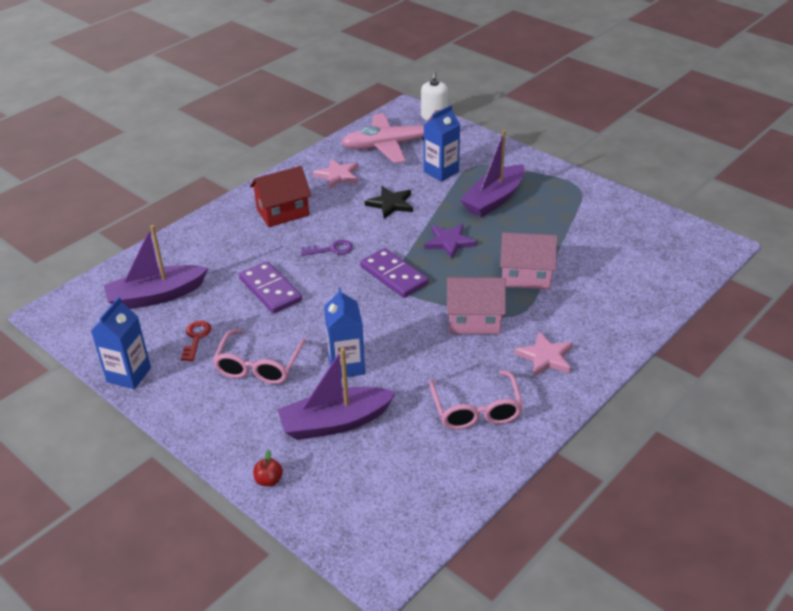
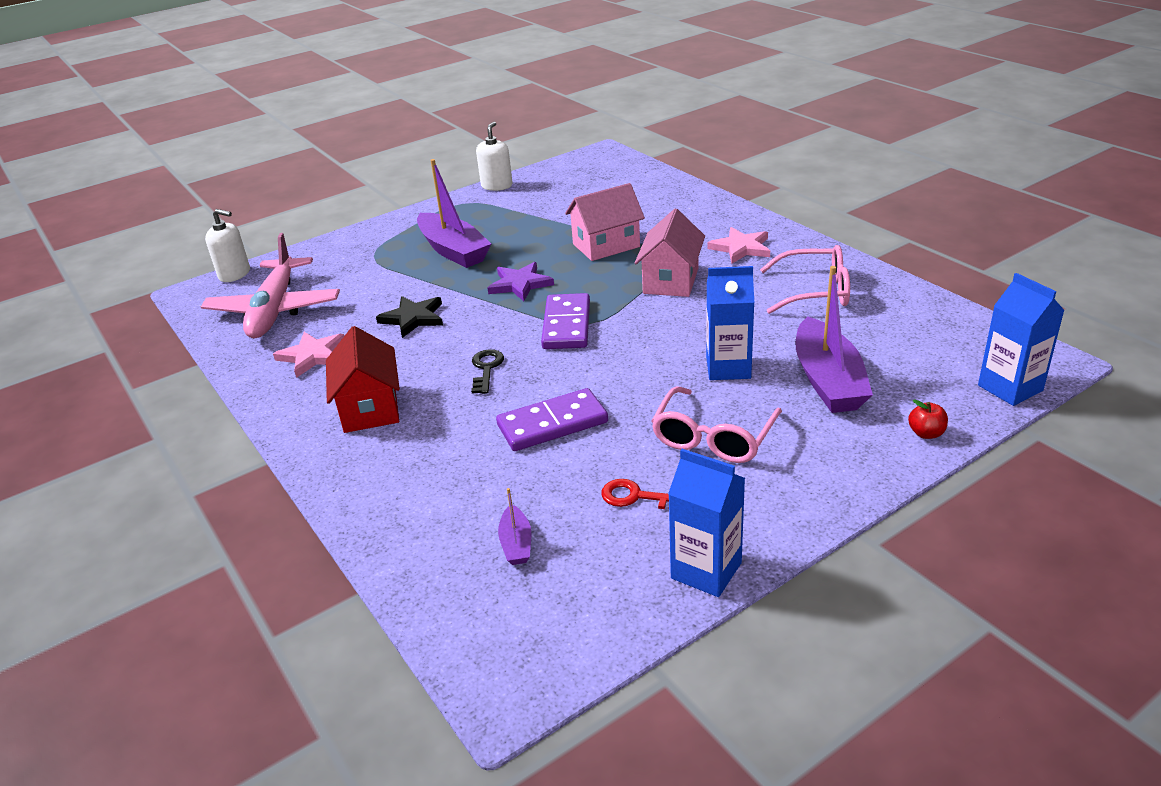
camera: 75 degrees left, 5 degrees down
purple boat [104,225,208,309] -> purple boat [498,488,531,565], size x0.46
pink glasses [213,329,307,384] -> pink glasses turned 90 degrees clockwise [652,386,782,463]
purple key [301,240,353,256] -> black key [471,349,504,394]
purple domino [360,248,428,298] -> purple domino turned 60 degrees counterclockwise [541,293,590,349]
blue carton [424,105,460,182] -> blue carton moved to [978,273,1065,406]
pink house [500,232,558,289] -> pink house turned 45 degrees clockwise [565,183,645,261]
none -> white soap dispenser [476,122,513,191]

